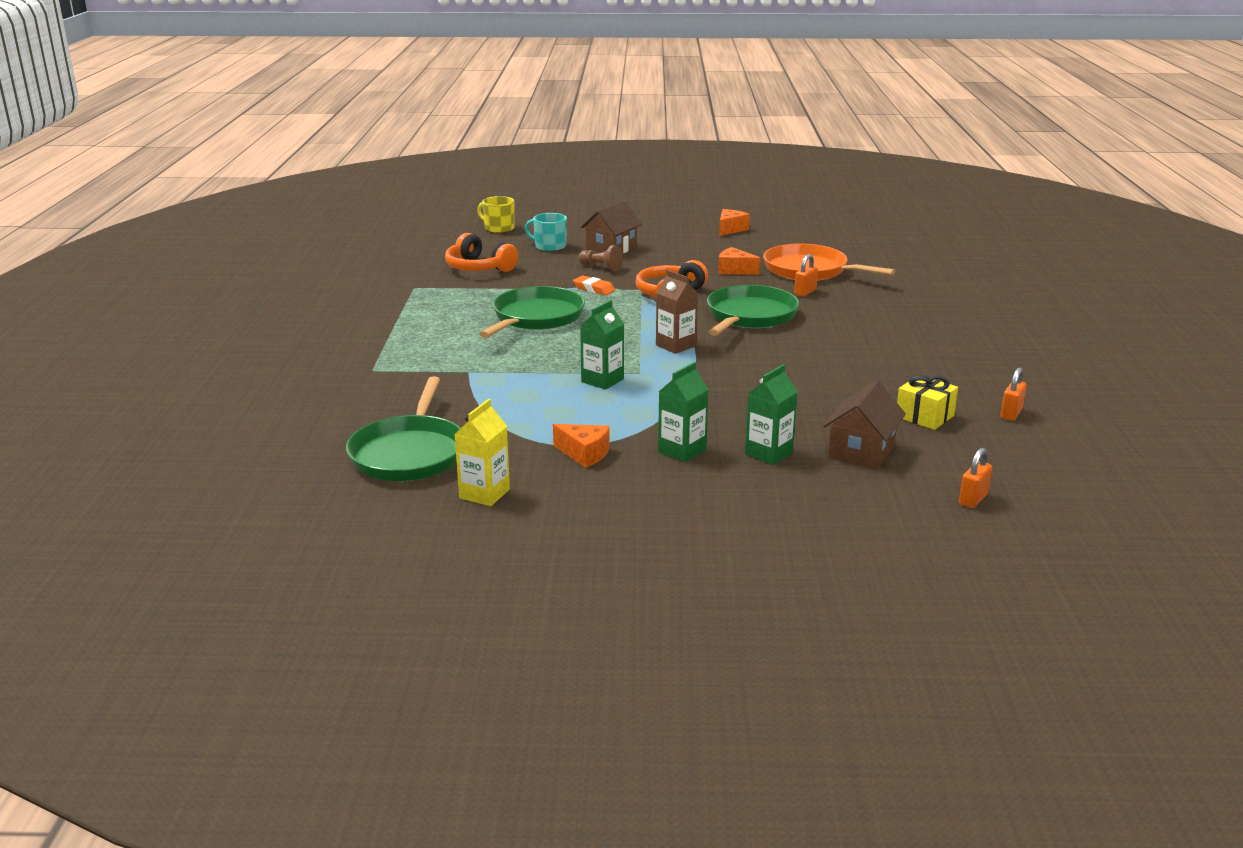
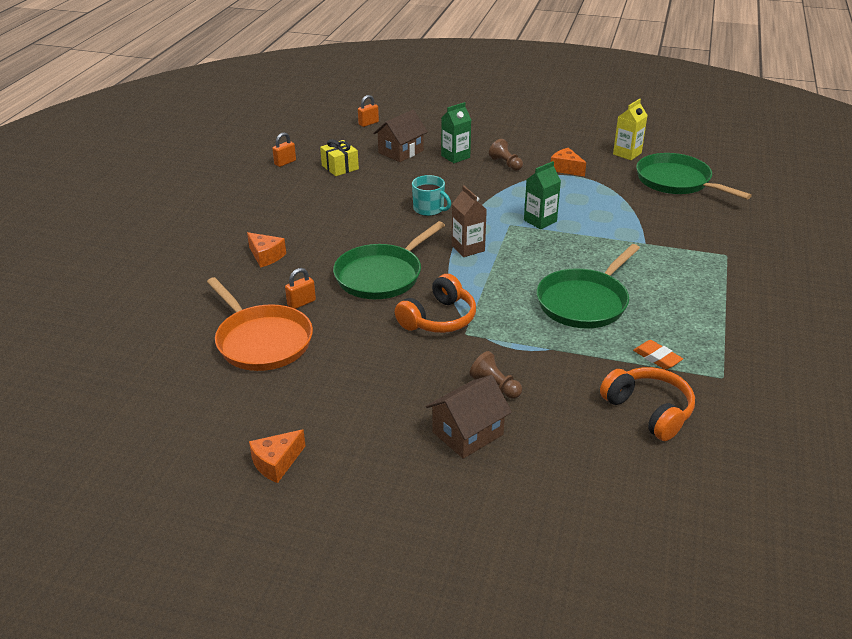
camera: 165 degrees left, 10 degrees up
green pan [346,376,461,481] -> green pan turned 60 degrees counterclockwise [636,153,752,199]
yellow mug [477,196,514,233] -> none
turquoise mug [525,213,567,251] -> turquoise mug moved to [412,175,451,216]
orange eraser [573,276,615,295] -> orange eraser moved to [633,340,683,370]
green carton [658,362,709,462] -> brown pawn [489,139,523,171]
orange cheese [718,247,760,275] -> orange cheese moved to [247,232,286,268]

